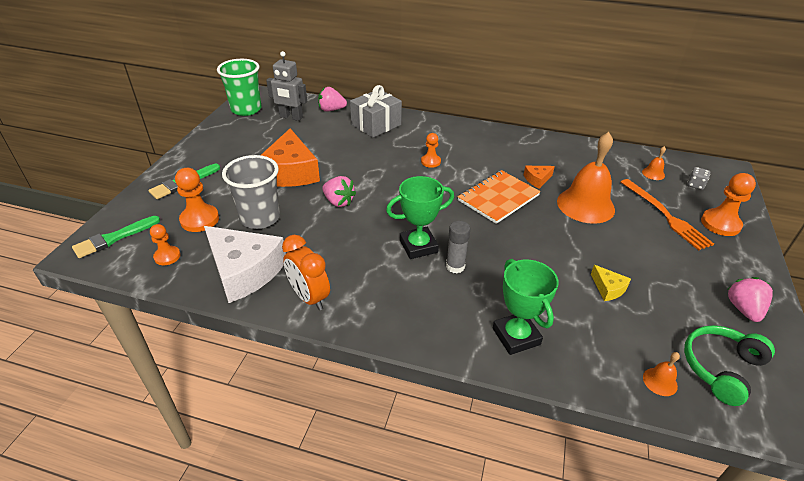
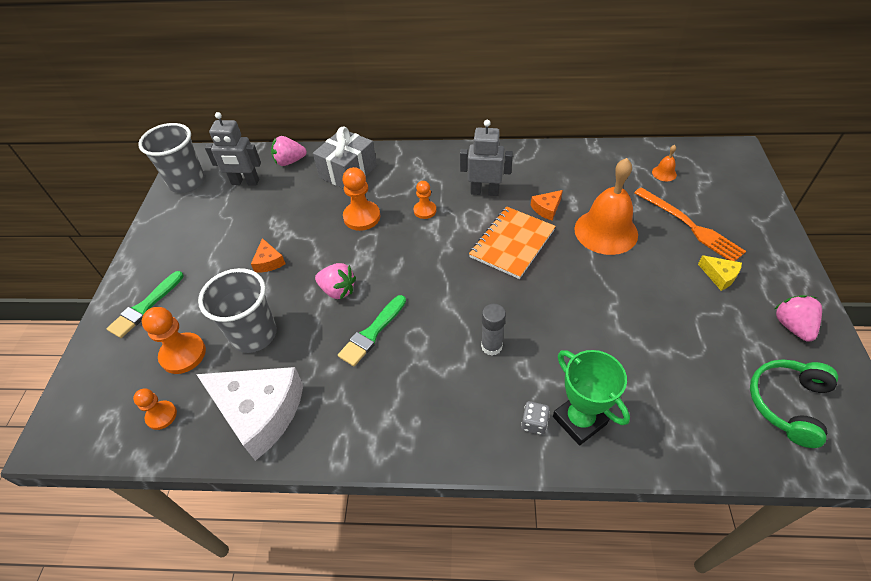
camera: 10 degrees left, 10 degrees up
green brush [72,216,160,258] -> green brush moved to [338,295,406,366]
green cup [217,59,261,116] -> grey cup [138,123,205,193]
orange cheese [261,128,320,187] -> orange cheese [251,238,285,273], size x0.44
orange clock [282,235,330,310] -> none
green trophy [386,176,454,259] -> none
yellow cheese [591,265,631,301] -> yellow cheese moved to [698,255,742,291]
orange bell [643,352,680,396] -> none
grey dice [687,167,710,190] -> grey dice moved to [521,401,550,435]
orange pawn [701,173,756,236] -> orange pawn moved to [342,167,380,231]
none -> grey robot [460,120,513,196]

